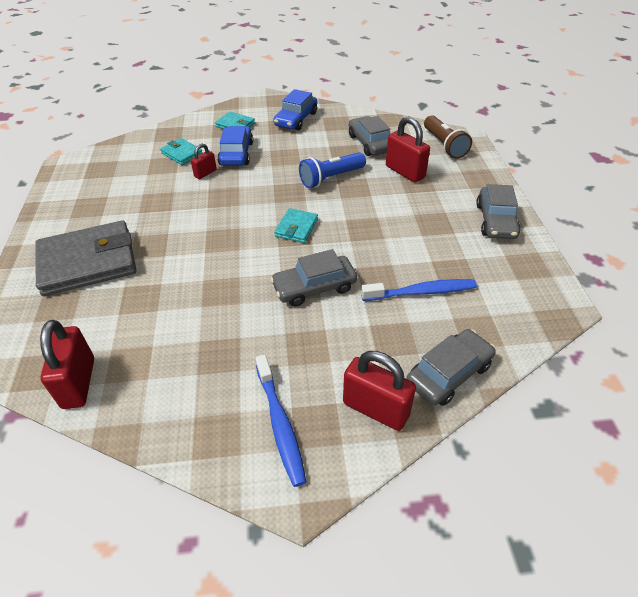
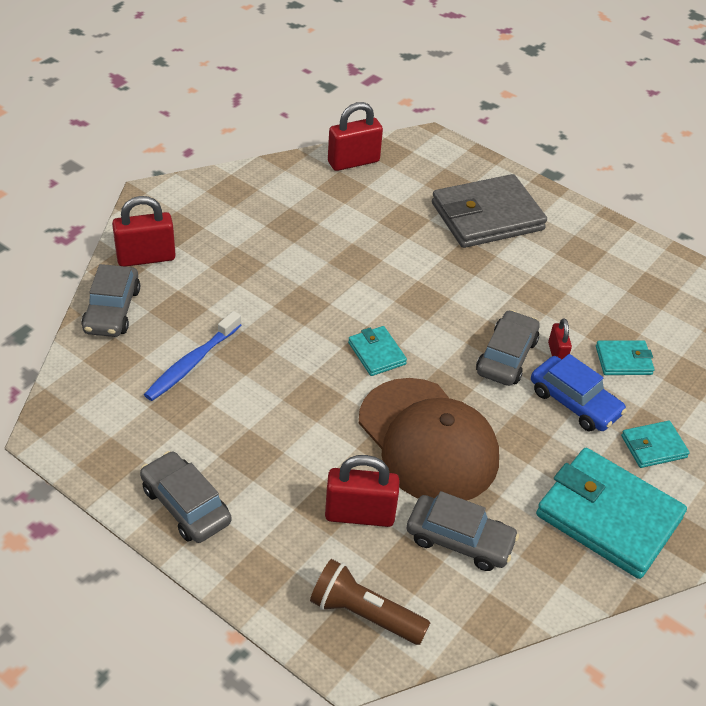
camera: 130 degrees right, 0 degrees up
grey wallet [35,221,136,296] -> grey wallet turned 45 degrees clockwise [432,174,547,248]
red padlock [40,320,94,409] -> red padlock turned 60 degrees counterclockwise [328,102,383,171]
blue toothbrush [255,354,306,487] -> none
grey car [270,249,357,307] -> grey car moved to [476,310,540,386]
blue car [273,89,317,131] -> turquoise wallet [536,448,687,579]
blue flashlight [299,152,366,188] -> brown cap [359,378,499,501]

